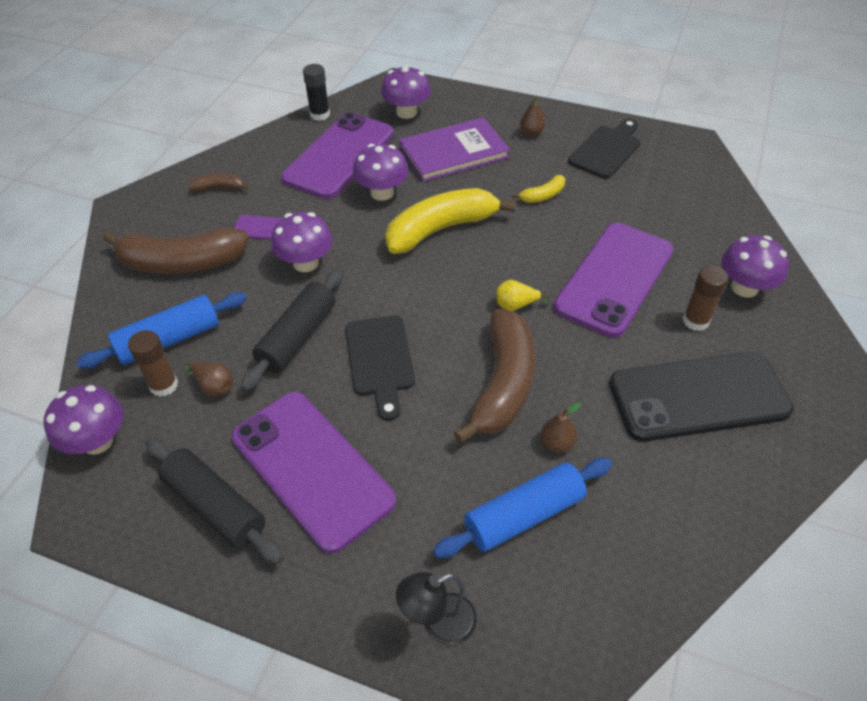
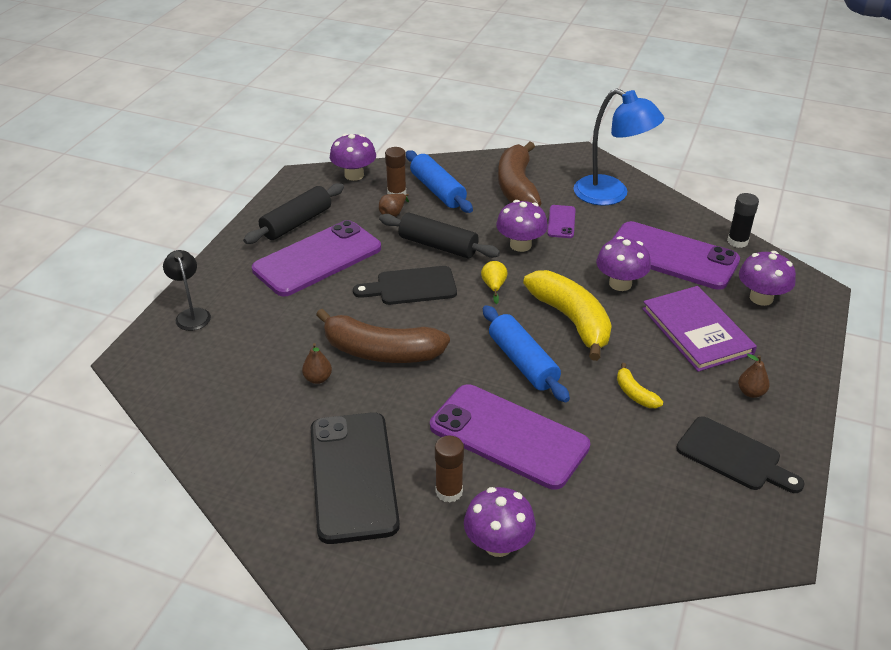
camera: 90 degrees right, 10 degrees down
brown banana [188,173,249,192] -> blue lamp [573,89,664,205]
blue rolling pin [433,458,612,558] -> blue rolling pin moved to [483,305,570,403]
yellow pear [496,280,549,311] -> yellow pear moved to [481,261,507,304]

